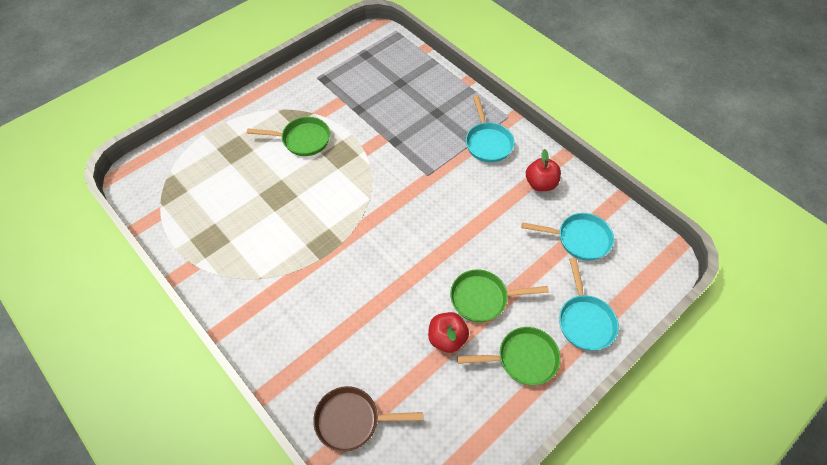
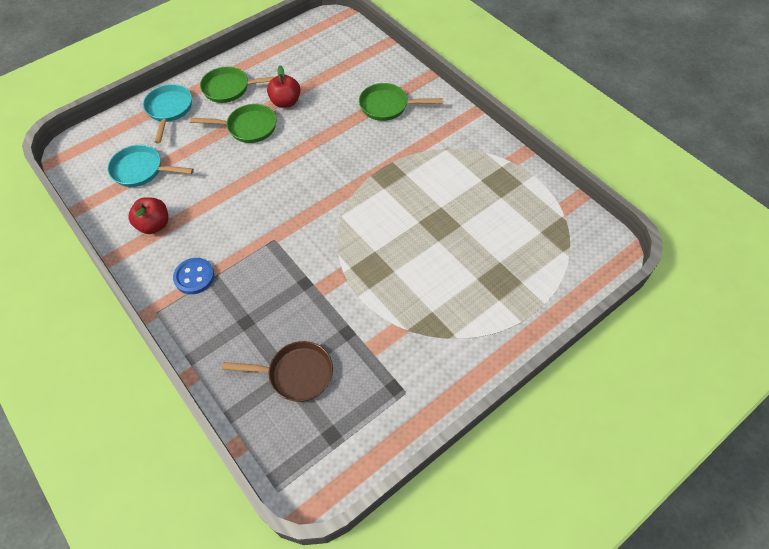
camera: 175 degrees left, 0 degrees up
green pan [247,117,330,156] -> green pan moved to [359,83,443,121]
brown pan [313,386,423,452] -> brown pan moved to [222,341,333,402]
turquoise pan [466,96,514,163] -> blue button [173,258,215,294]

